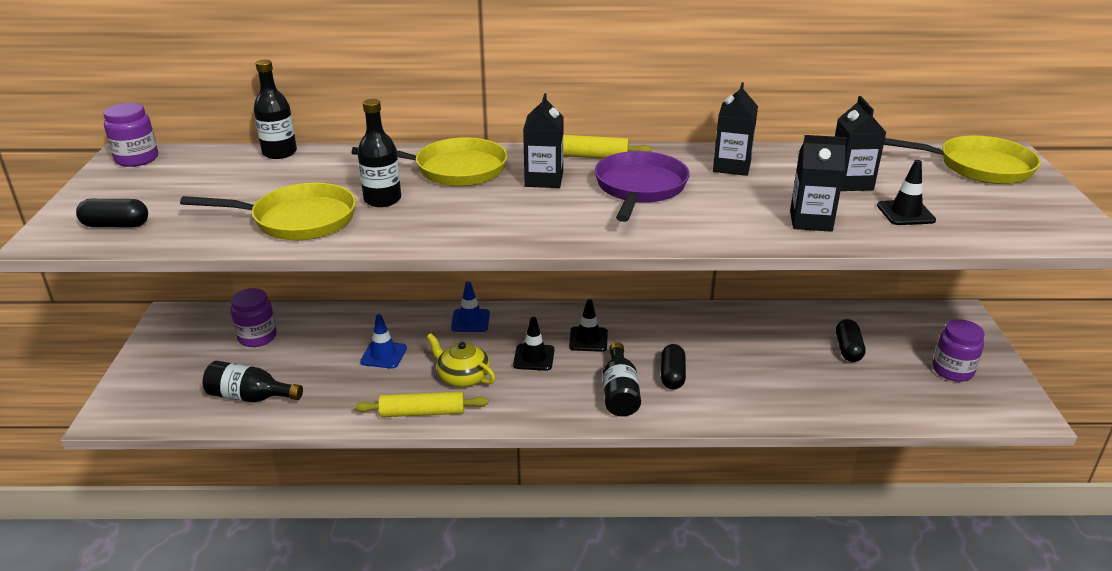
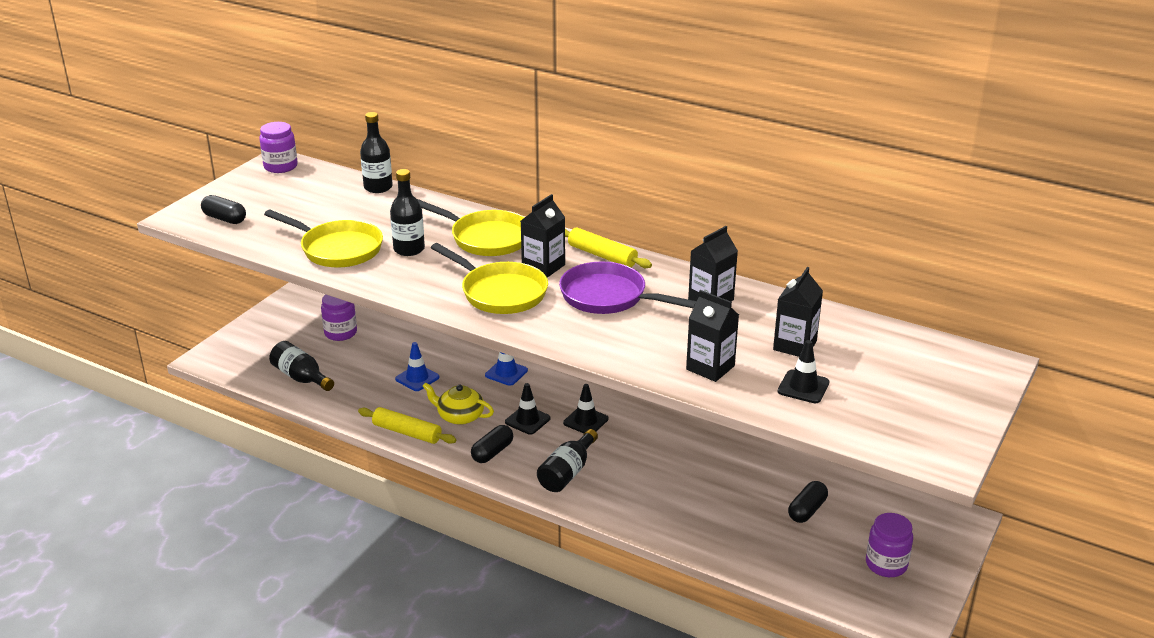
camera: 30 degrees right, 0 degrees up
yellow teapot [427,333,496,387] -> yellow teapot turned 45 degrees counterclockwise [422,382,494,425]
purple pan [595,151,690,222] -> purple pan turned 105 degrees counterclockwise [559,261,697,314]
black capsule [661,344,686,389] -> black capsule moved to [471,425,513,463]
yellow pan [884,135,1041,184] -> yellow pan moved to [431,243,548,314]

